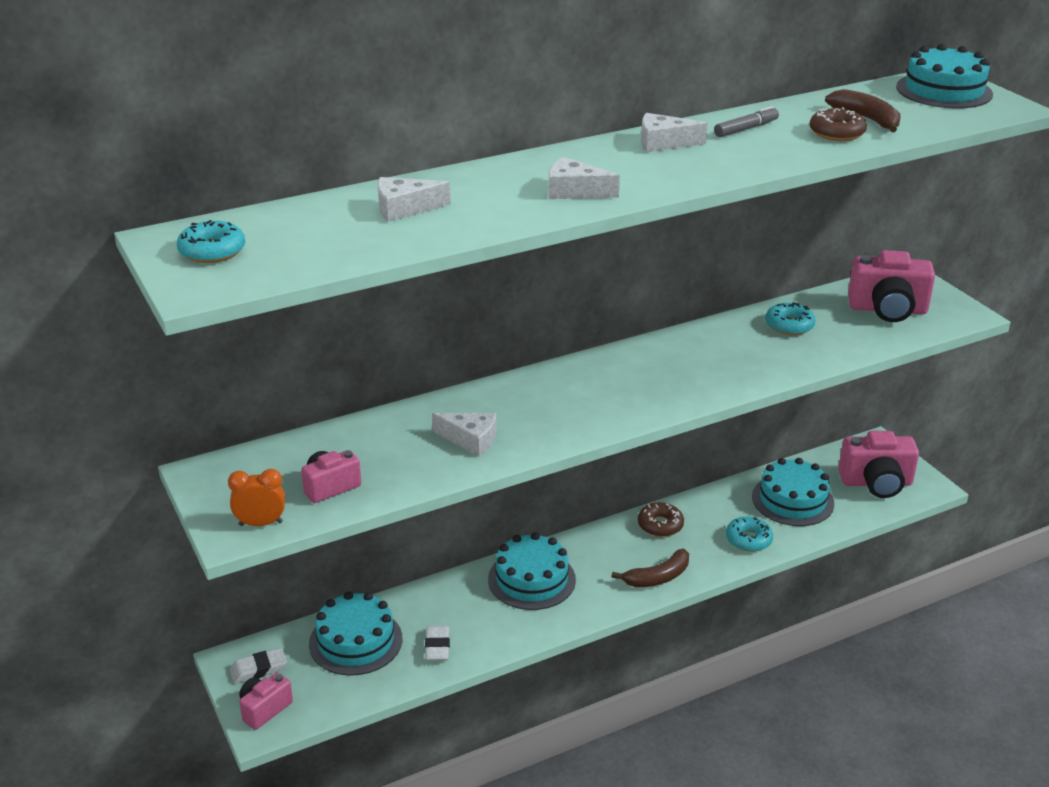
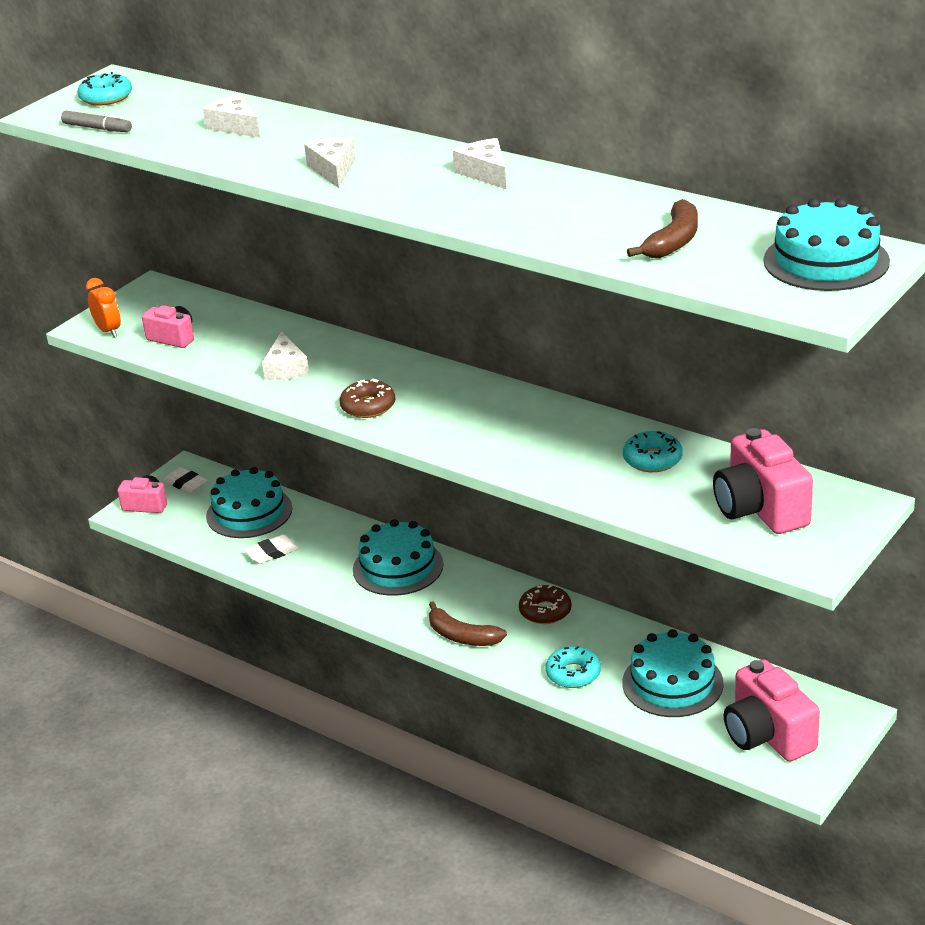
camera: 65 degrees right, 0 degrees up
grey marker [714,106,779,137] -> grey marker moved to [61,111,132,132]
brown donut [809,107,867,141] -> brown donut moved to [339,378,395,418]

